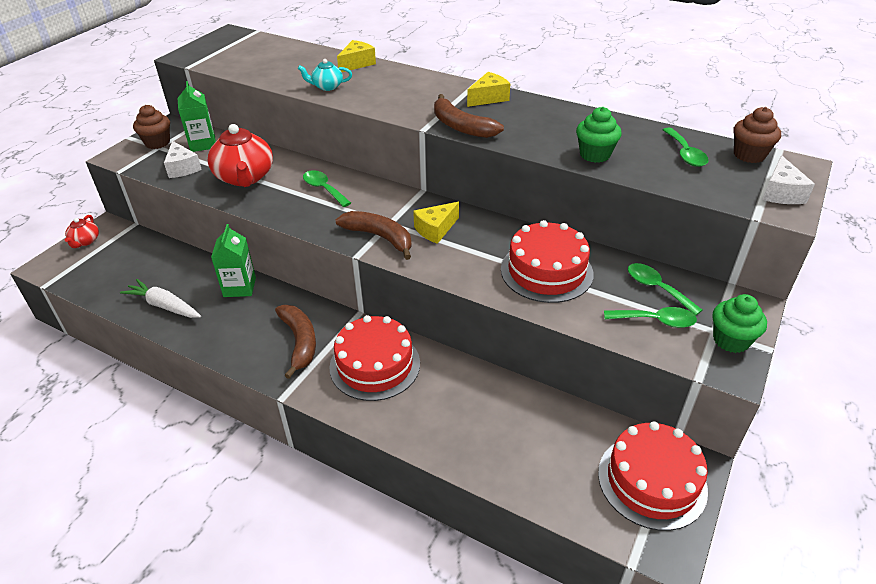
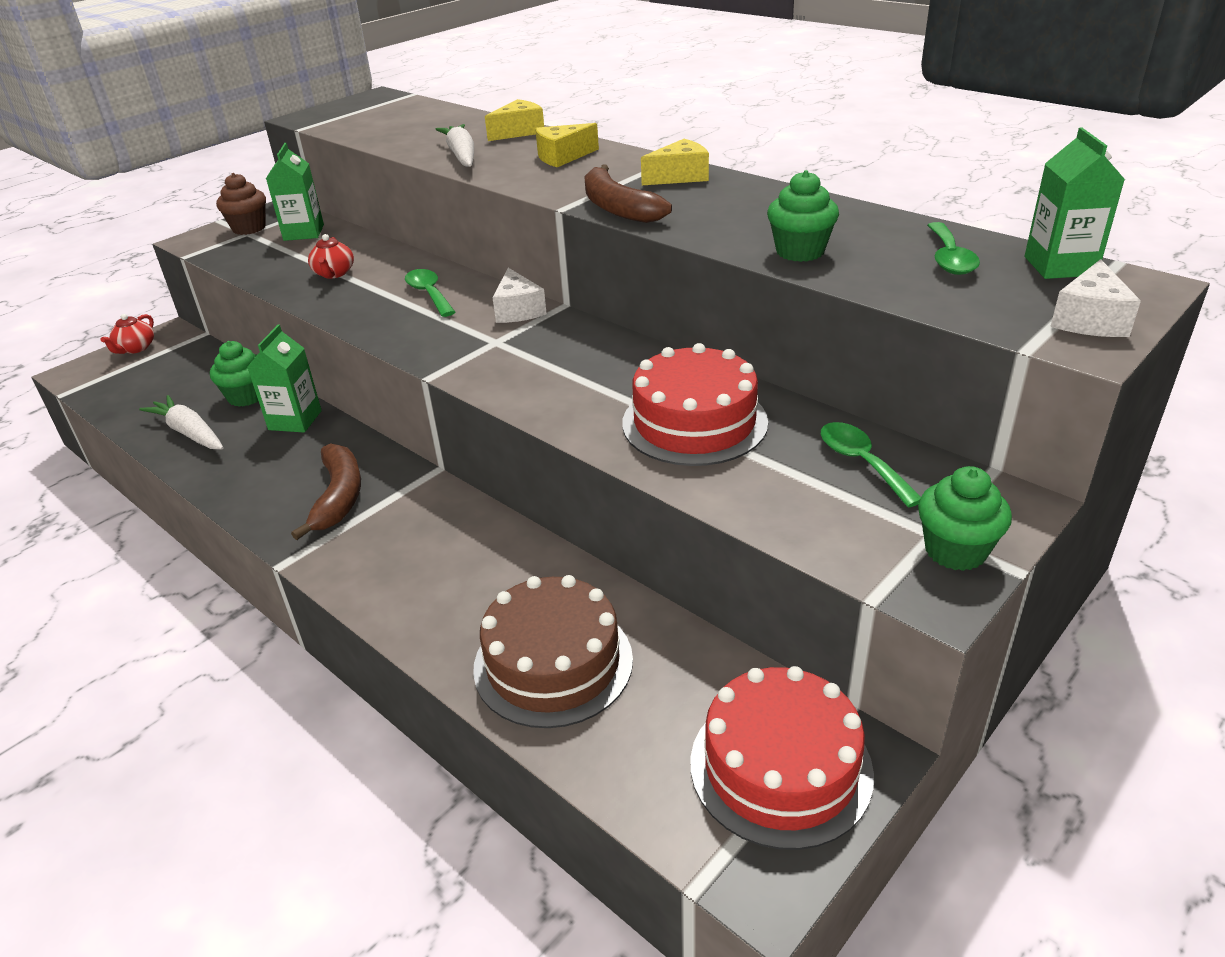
camera: 15 degrees right, 5 degrees down
white cheese [164,141,202,178] -> white cheese moved to [492,268,547,323]
red teapot [208,124,273,187] -> red teapot [308,234,354,279], size x0.51
turquoise teapot [298,59,352,91] -> white carrot [435,124,474,167]
red cake [329,315,420,401] -> none
brown banana [335,211,412,260] -> none
yellow cheese [413,202,459,244] -> yellow cheese moved to [535,123,599,167]
green spoon [604,307,697,328] -> none
brown cupcake [734,107,781,163] -> green carton [1025,127,1125,279]
none -> green cupcake [210,341,258,407]
none -> brown cake [473,575,633,728]

